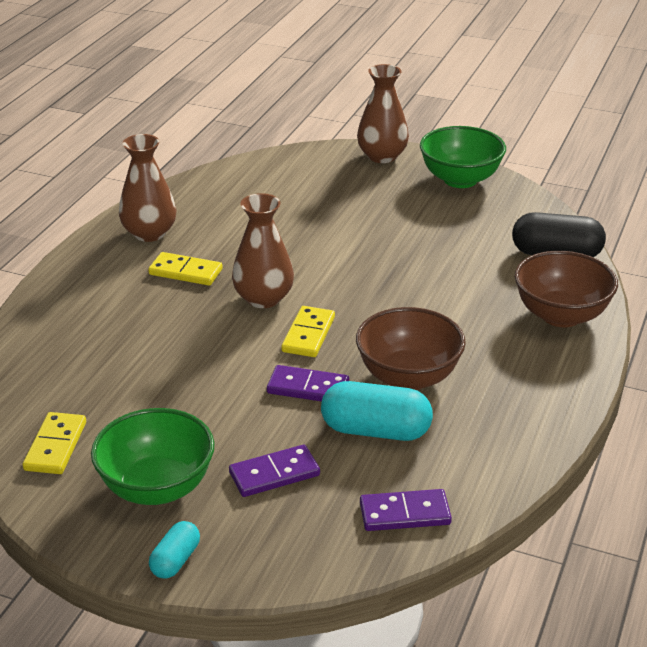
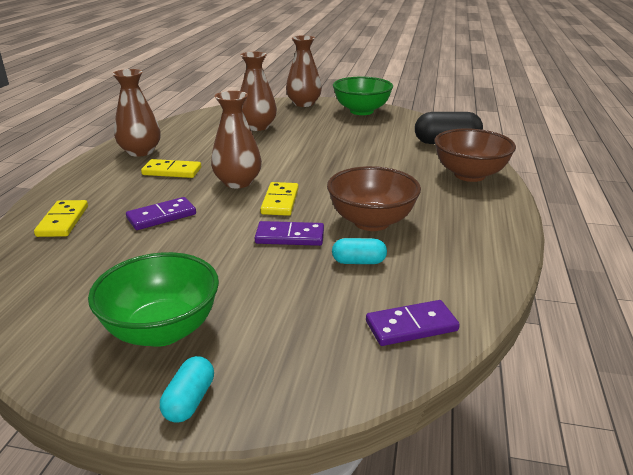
camera: 10 degrees left, 5 degrees down
yellow domino [23,412,86,474] -> yellow domino moved to [34,200,88,237]
purple domino [229,445,320,497] -> purple domino moved to [126,197,196,230]
turquoise capsule [321,381,433,441] -> turquoise capsule [332,238,387,264], size x0.55
none -> brown vase [240,52,277,131]

